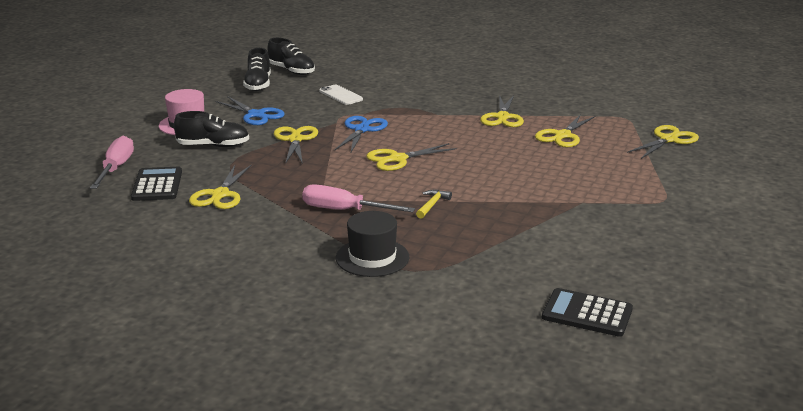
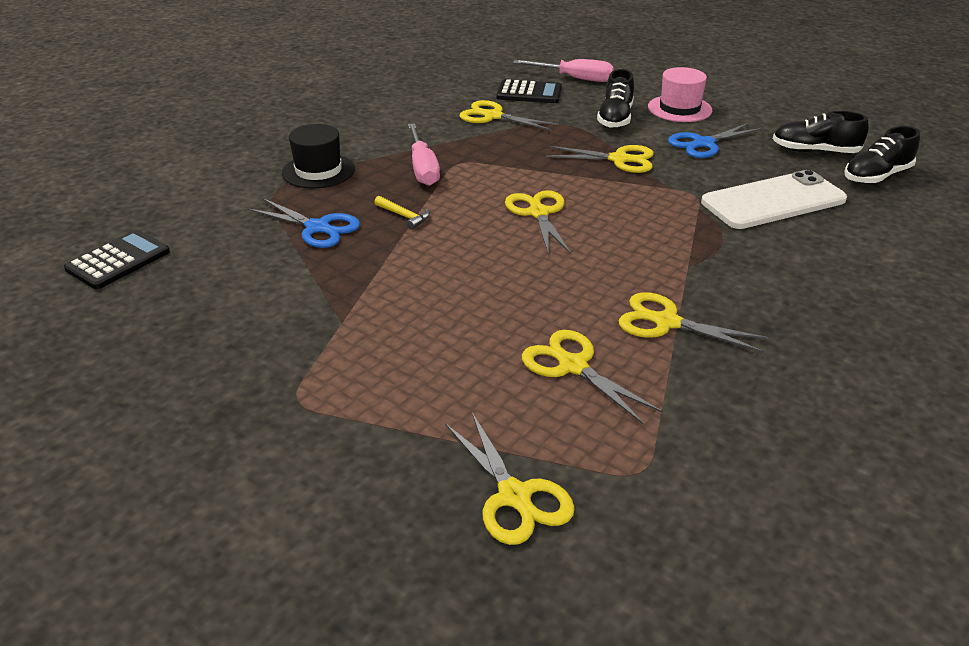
camera: 105 degrees right, 10 degrees up
pink screwdriver [302,184,415,212] -> pink screwdriver turned 135 degrees clockwise [408,123,440,186]
white phone [319,85,363,105] -> white phone [701,170,847,229], size x1.92
blue scissors [335,116,388,152] -> blue scissors moved to [248,198,360,248]

